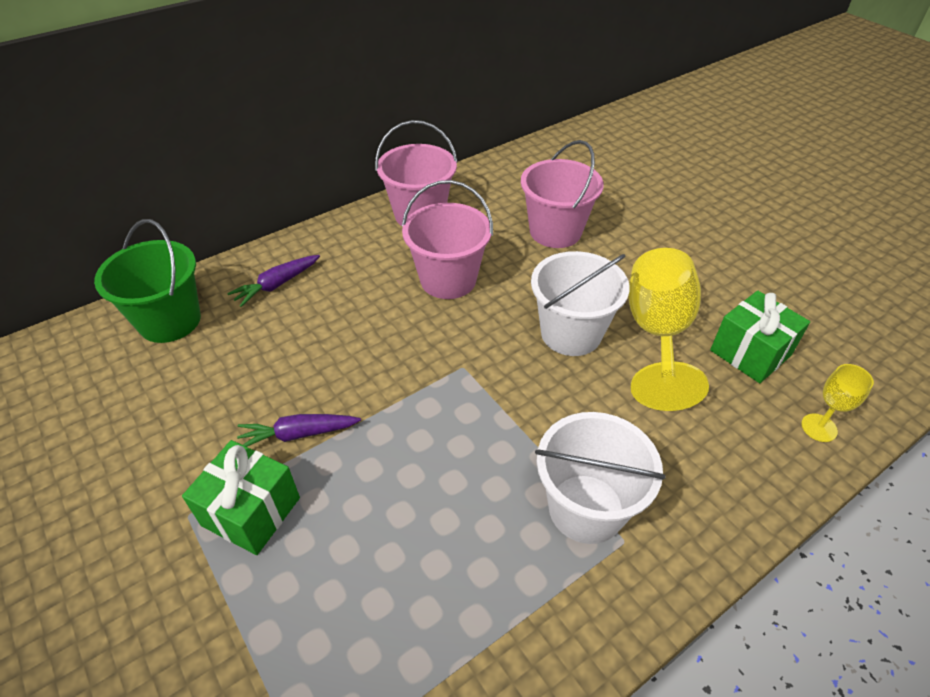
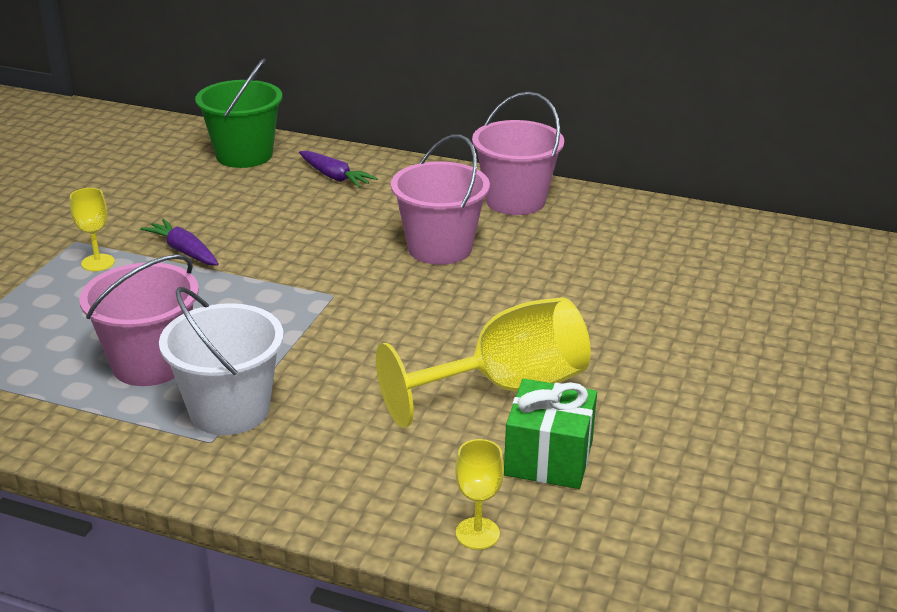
camera: 55 degrees right, 15 degrees down
green gift [182,440,300,555] -> yellow goblet [70,188,115,271]
purple carrot [227,255,320,307] -> purple carrot turned 150 degrees counterclockwise [299,151,378,188]
pink bucket [521,140,604,248] -> pink bucket moved to [79,254,199,386]
white bucket [531,251,630,356] -> none

